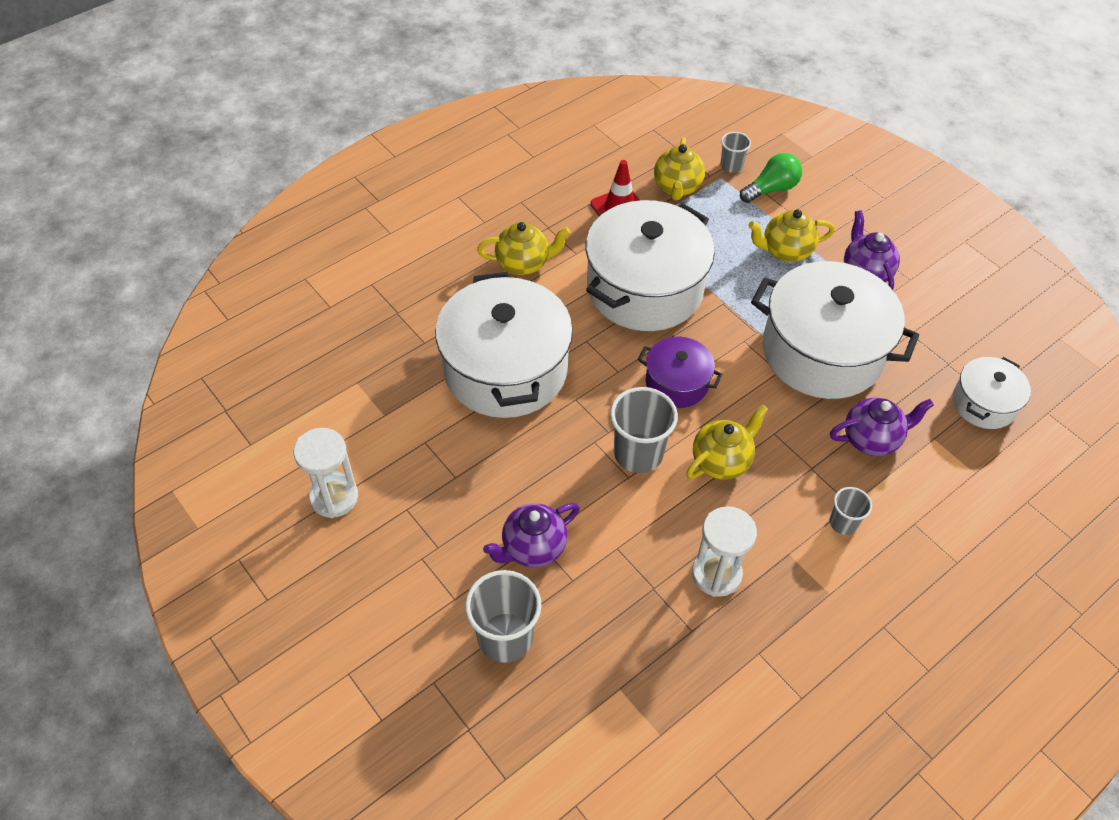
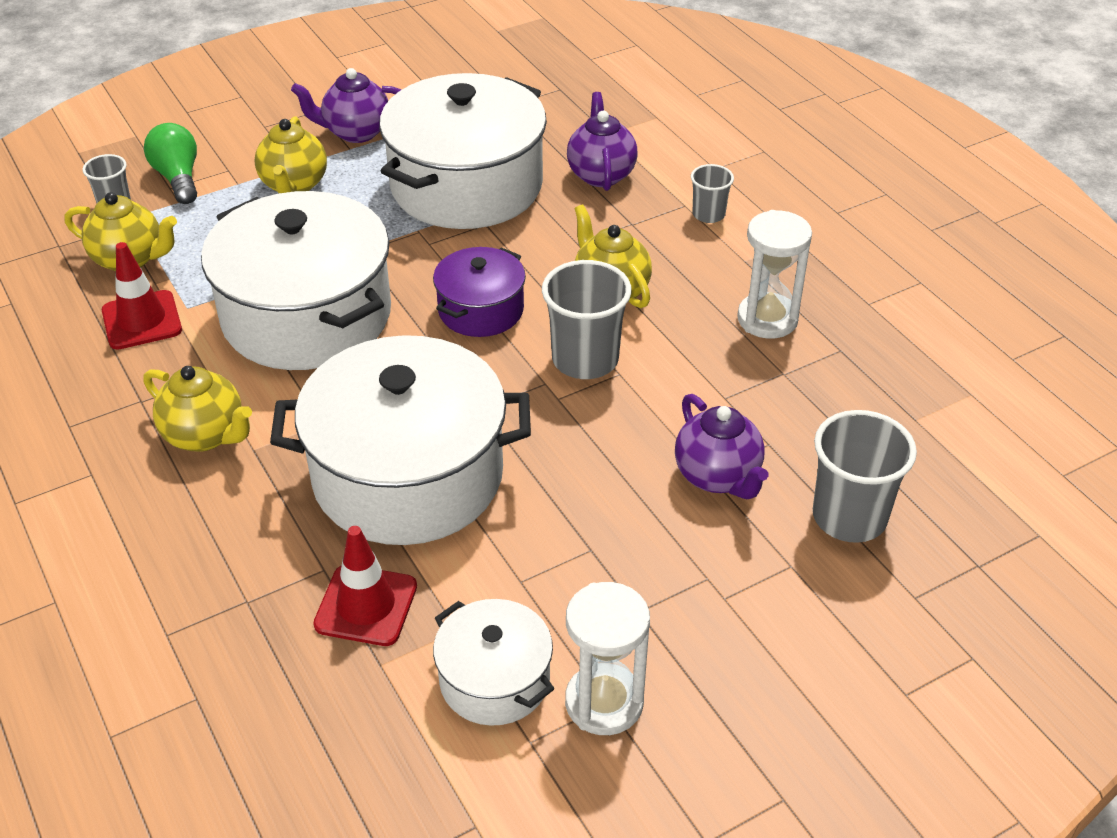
camera: 80 degrees left, 10 degrees down
yellow teapot [477,222,570,275] -> yellow teapot turned 120 degrees clockwise [143,366,252,452]
white pot [953,357,1031,429] -> white pot moved to [433,599,554,726]
none -> red traffic cone [313,526,417,646]

